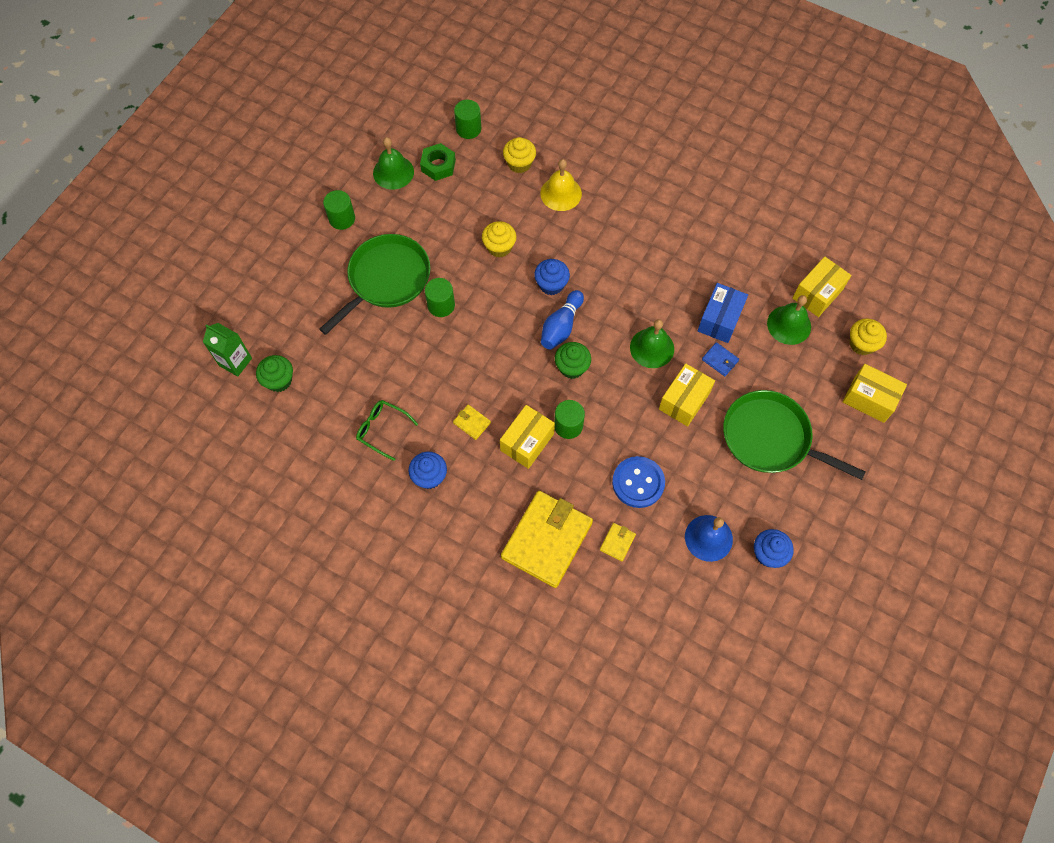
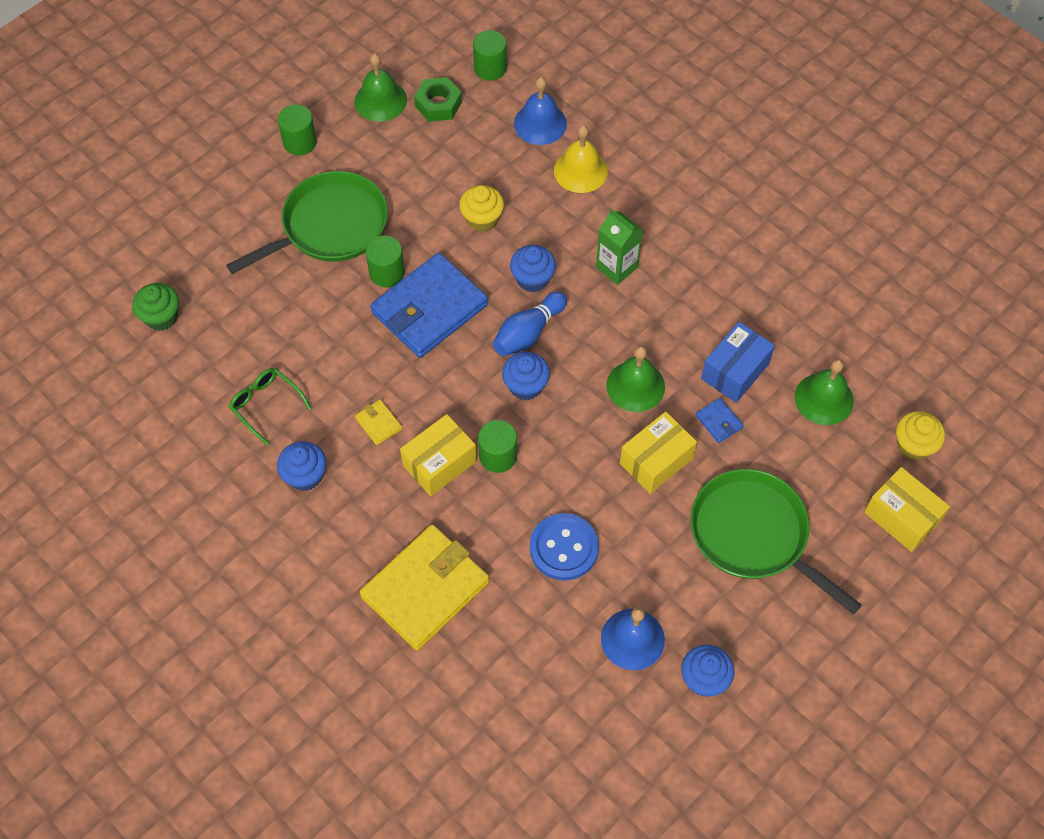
camera: 15 degrees right, 5 degrees down
green carton [203,323,252,377] -> green carton moved to [596,209,643,285]
yellow cupcake [503,137,536,173] -> blue bell [514,77,567,145]
green cupcake [555,342,591,379] -> blue cupcake [502,352,550,400]
yellow wallet [600,523,636,561] -> none
yellow box [792,257,852,317] -> none
none -> blue wallet [370,253,488,358]

